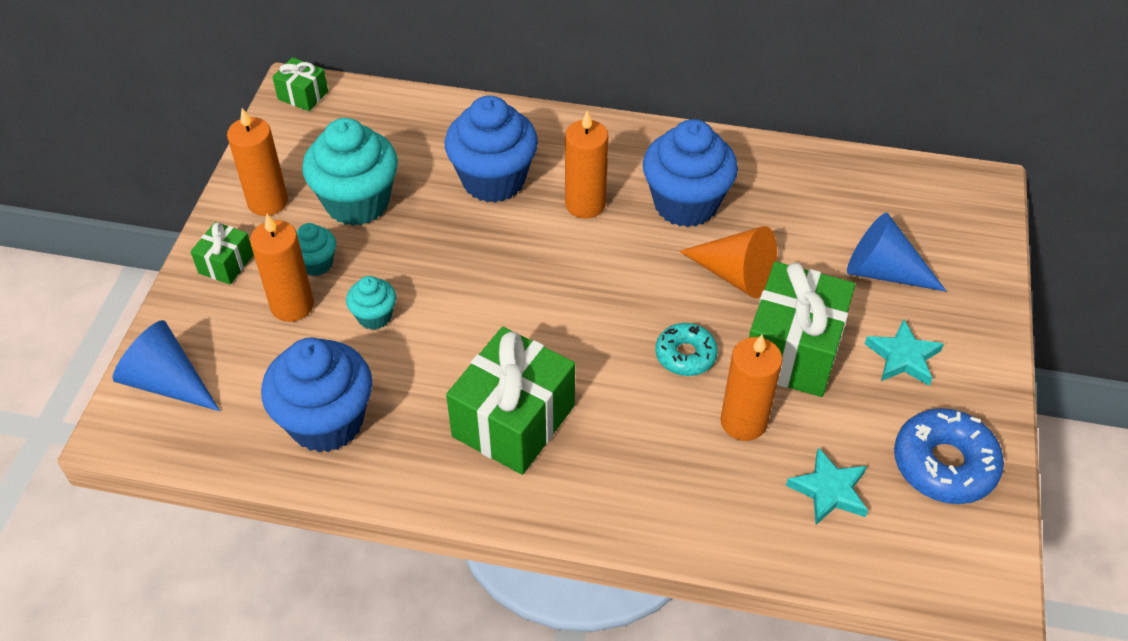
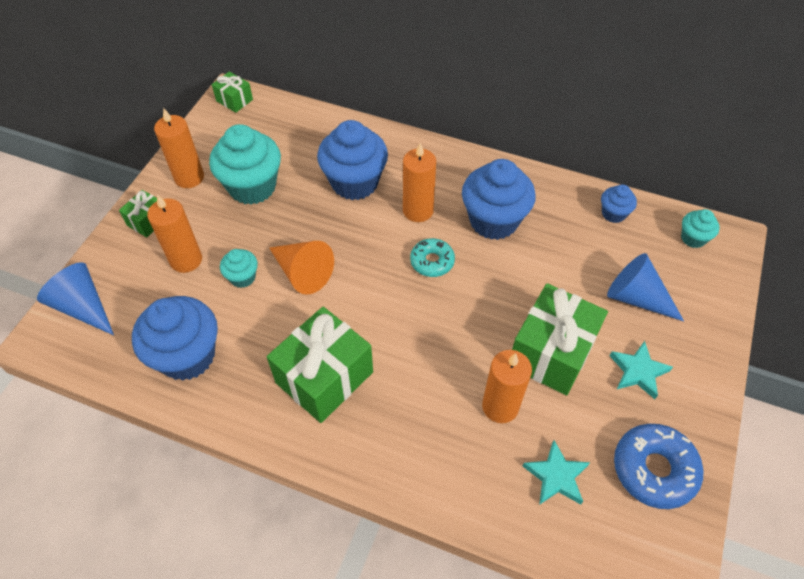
camera: 10 degrees right, 5 degrees up
turquoise cupcake [296,223,336,276] -> turquoise cupcake moved to [681,209,720,248]
turquoise donut [656,323,718,376] -> turquoise donut moved to [410,238,455,277]
orange cone [679,226,777,298] -> orange cone moved to [269,241,334,294]
none -> blue cupcake [601,184,637,223]

